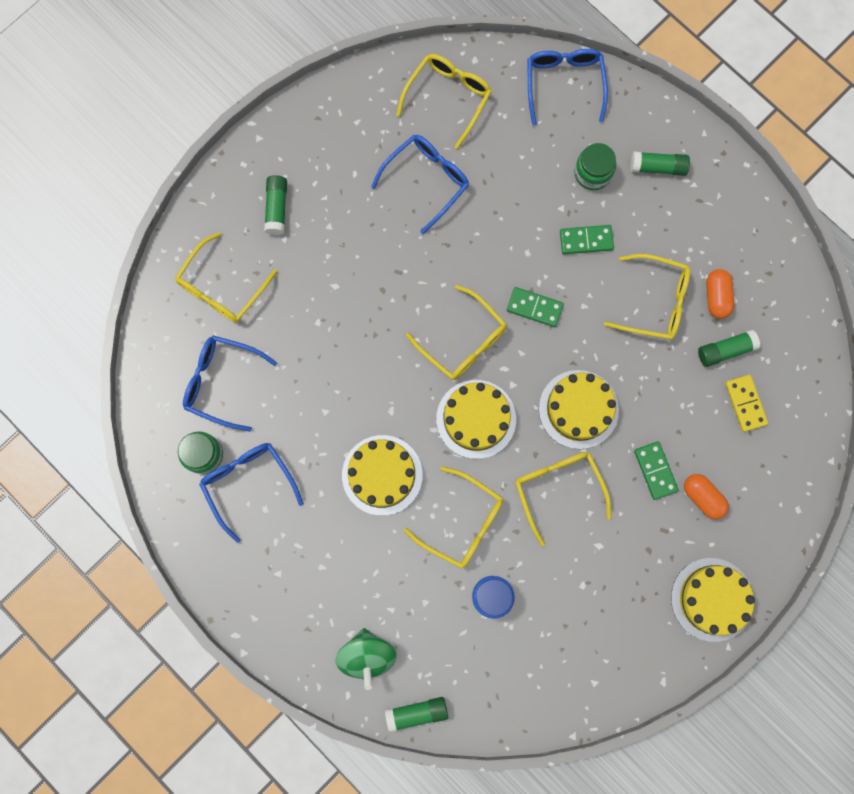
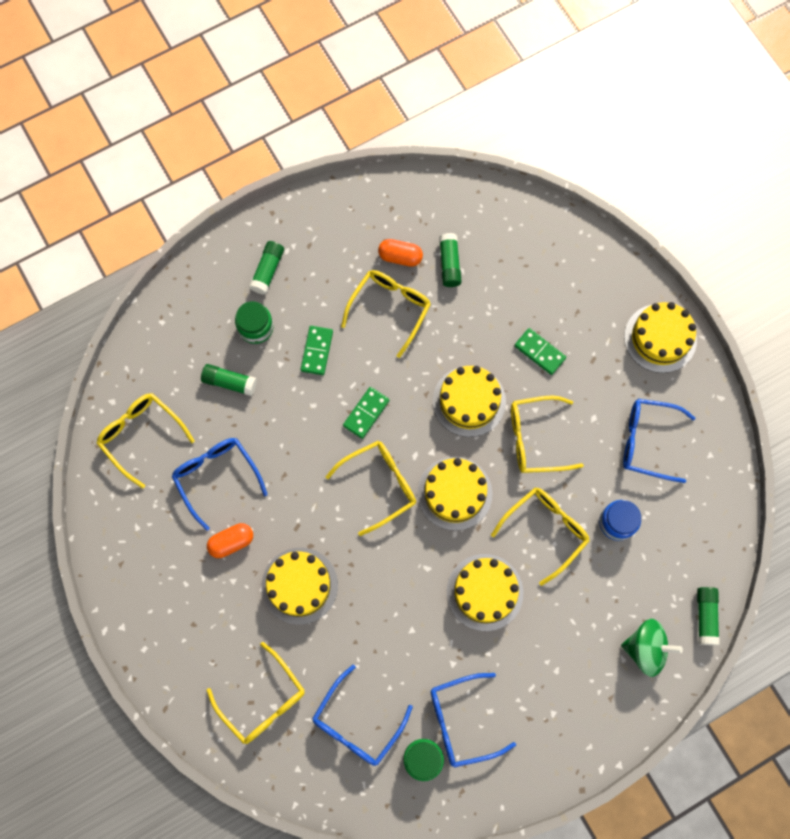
camera: 75 degrees left, 5 degrees down
green glue stick [264,175,287,235] -> green glue stick moved to [201,364,257,396]
blue glasses [528,49,608,126] -> blue glasses moved to [623,399,695,483]
green domino [634,441,679,500] -> green domino turned 45 degrees clockwise [514,328,566,375]
orange capsule [684,474,729,519] -> orange capsule moved to [207,523,253,558]
yellow domino [725,375,768,432] -> none
none -> yellow cake [261,548,338,625]

